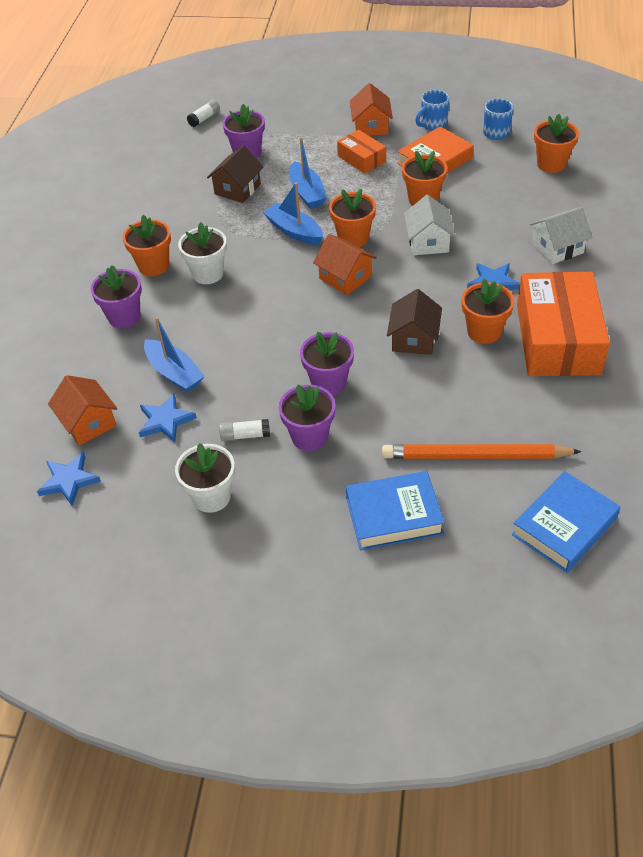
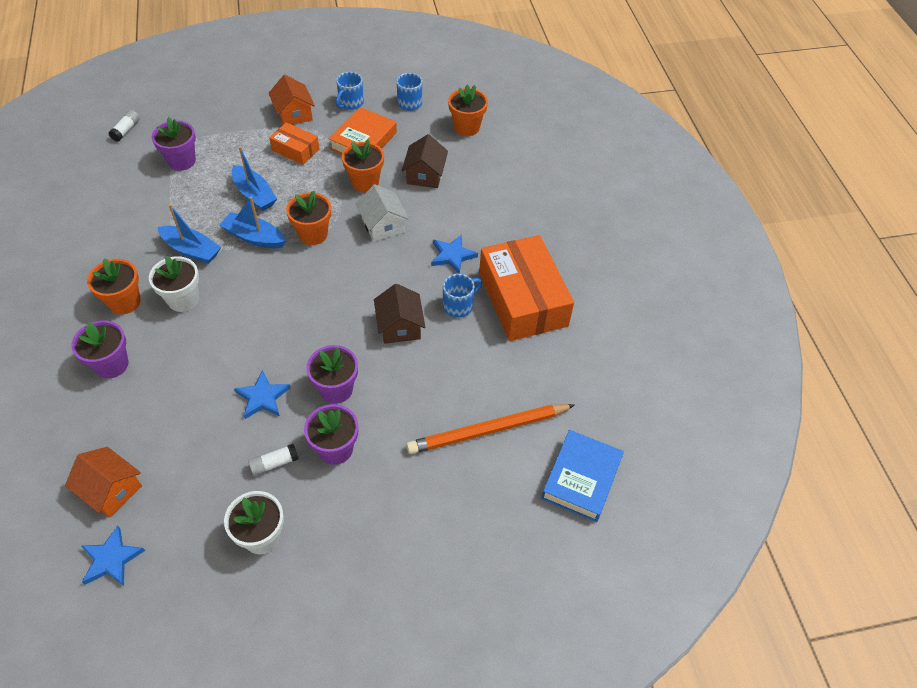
camera: 25 degrees left, 5 degrees up
blue star [139,393,197,443] -> blue star moved to [234,370,291,419]
blue boat [144,317,205,392] -> blue boat moved to [157,204,221,264]
brown house [207,145,264,203] -> brown house moved to [402,134,448,188]
orange house [313,234,377,295] -> none
blue book [346,471,445,550] -> none
orange flower pot [462,279,514,344] -> blue mug [443,274,482,318]
white house [530,207,592,264] -> none

